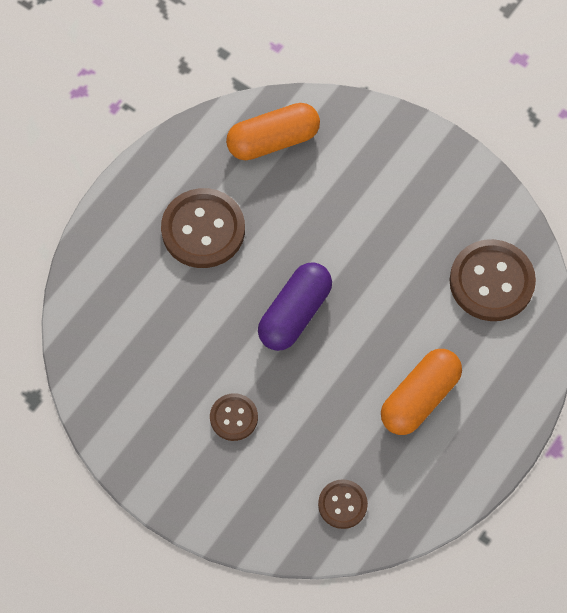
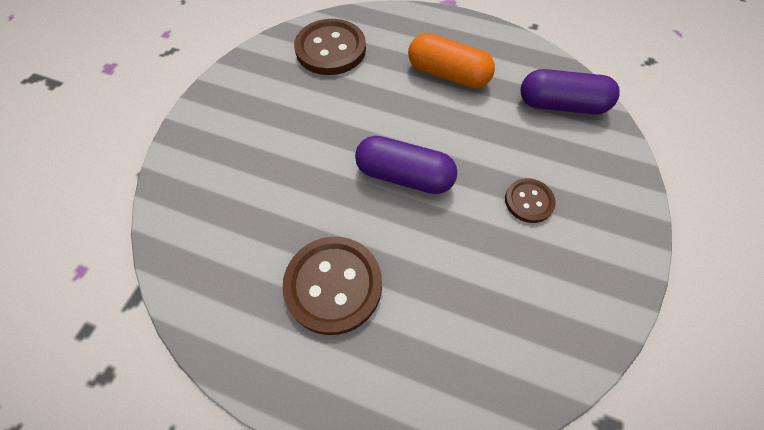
camera: 105 degrees left, 5 degrees down
orange capsule [226,103,320,160] -> none
brown button [318,479,368,529] -> purple capsule [520,69,620,114]

